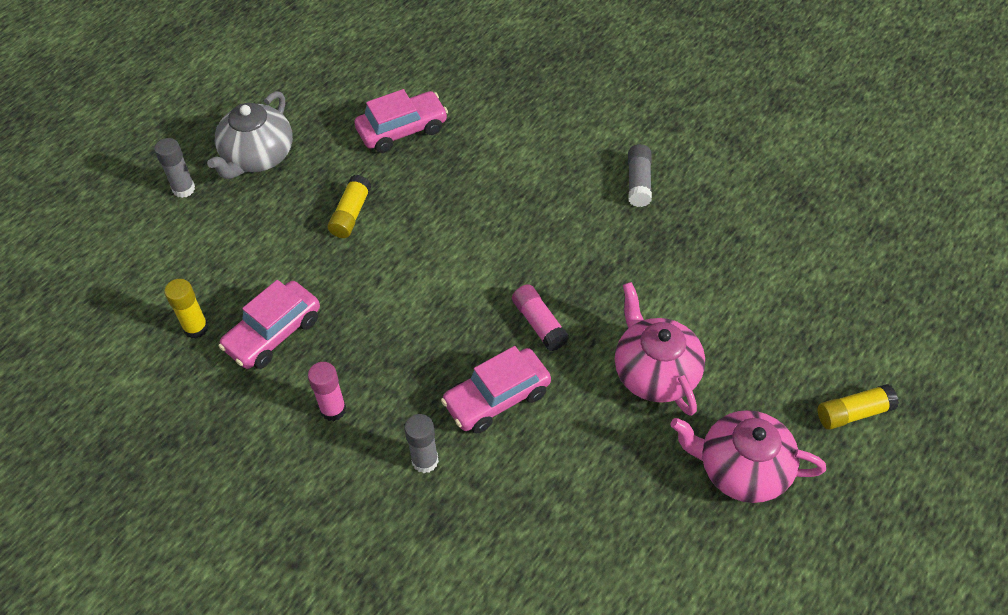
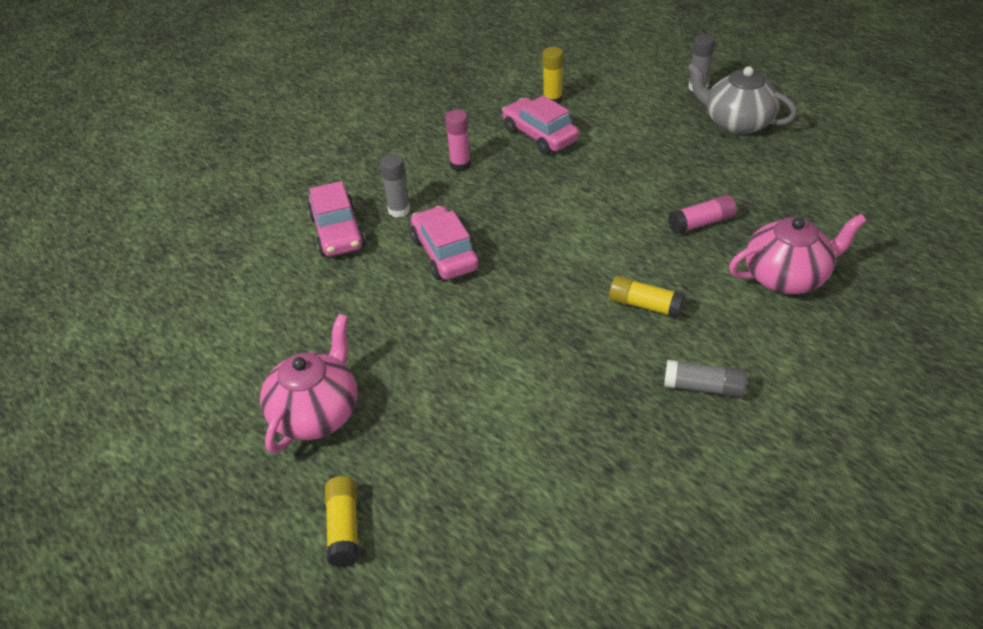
camera: 100 degrees right, 10 degrees down
yellow glue stick [328,175,371,238] -> yellow glue stick moved to [609,276,685,318]
pink car [355,89,448,153] -> pink car moved to [308,181,366,256]
pink glue stick [512,284,569,351] -> pink glue stick moved to [668,195,737,234]
pink teapot [615,282,705,416] -> pink teapot moved to [729,214,867,294]

